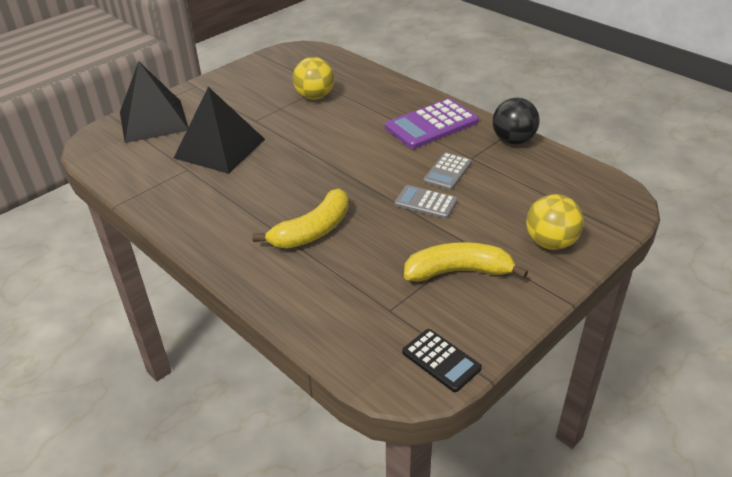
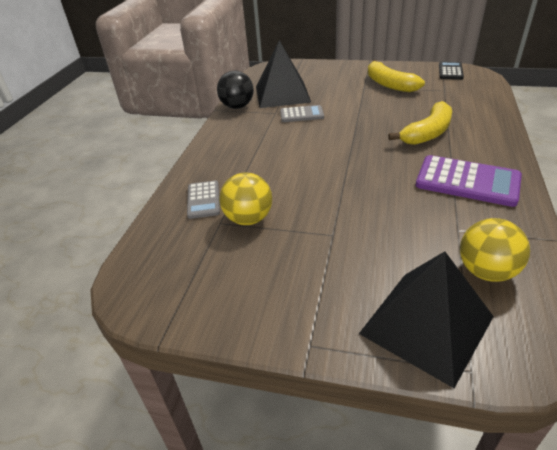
camera: 120 degrees left, 0 degrees up
black pyramid [174,87,265,174] -> black pyramid moved to [256,40,311,108]
yellow banana [252,189,349,249] -> yellow banana turned 120 degrees clockwise [388,101,452,145]
purple calculator [385,98,479,149] -> purple calculator moved to [416,155,522,207]
grey calculator [394,185,458,219] -> grey calculator moved to [187,180,220,219]
yellow ball [526,194,584,250] -> yellow ball moved to [460,218,530,282]

